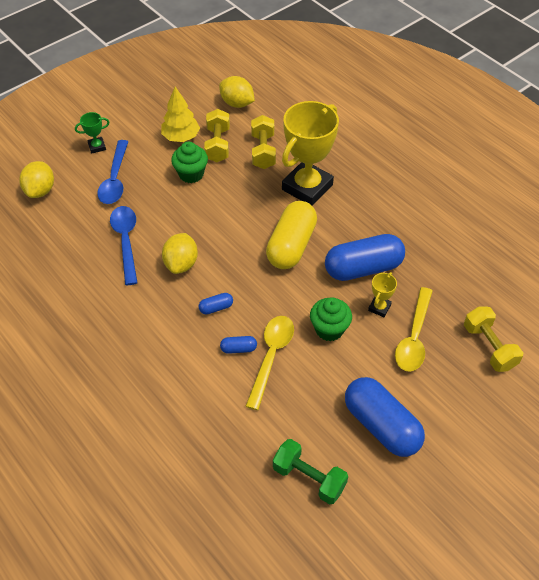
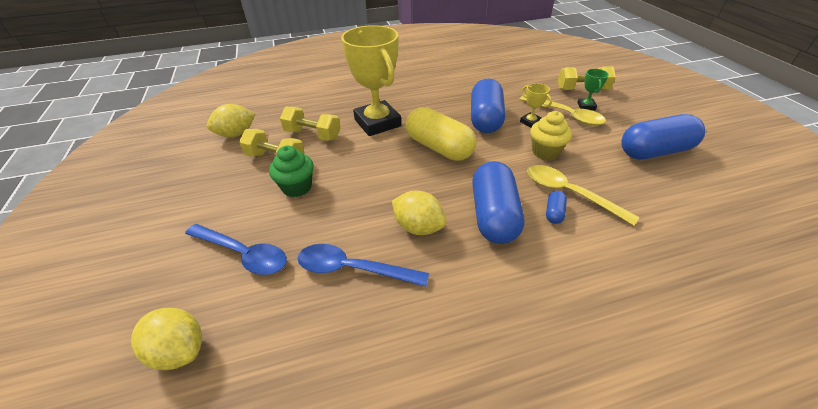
camera: 65 degrees left, 10 degrees down
green trophy [75,112,109,154] -> green trophy moved to [577,69,609,110]
yellow tree [161,87,200,142] -> none
blue capsule [199,293,233,315] -> blue capsule [472,161,524,244], size x2.39
green dumbbell [273,439,348,505] -> none
green cupcake [310,297,352,341] -> yellow cupcake [530,111,572,160]

